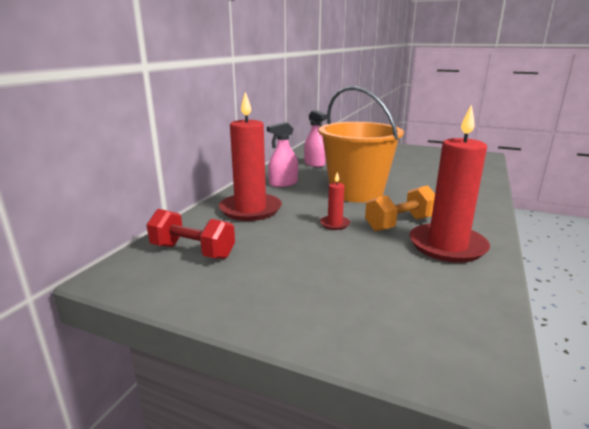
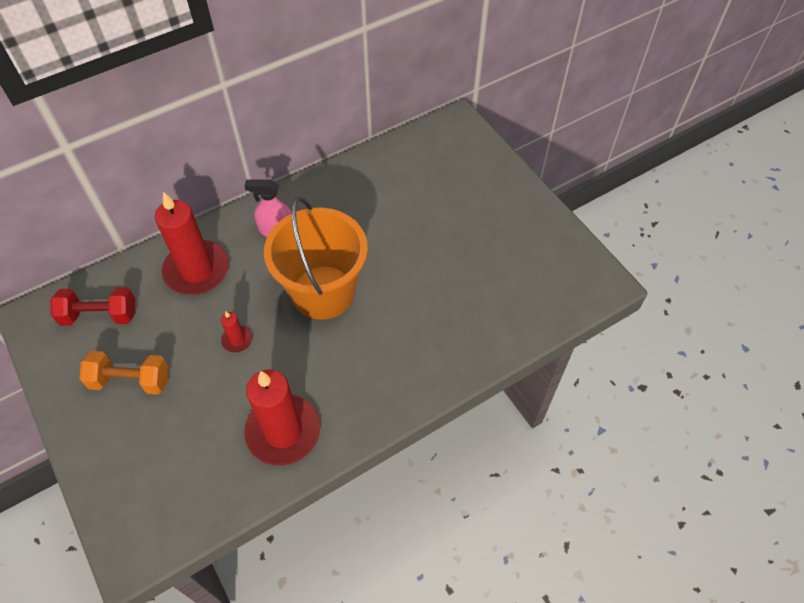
camera: 35 degrees right, 35 degrees up
red dumbbell [147,209,235,259] -> red dumbbell turned 60 degrees counterclockwise [50,287,135,326]
pink spray bottle [304,110,327,167] -> none
orange dumbbell [365,185,435,231] -> orange dumbbell moved to [80,351,169,395]

